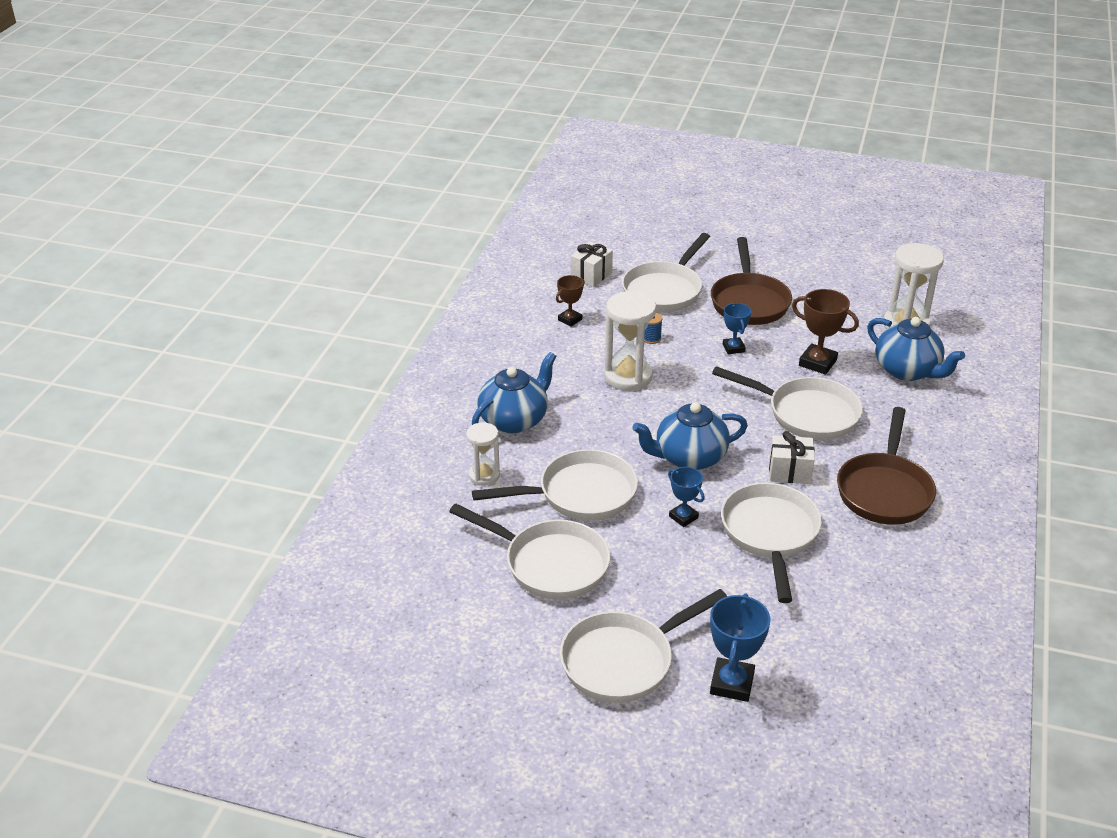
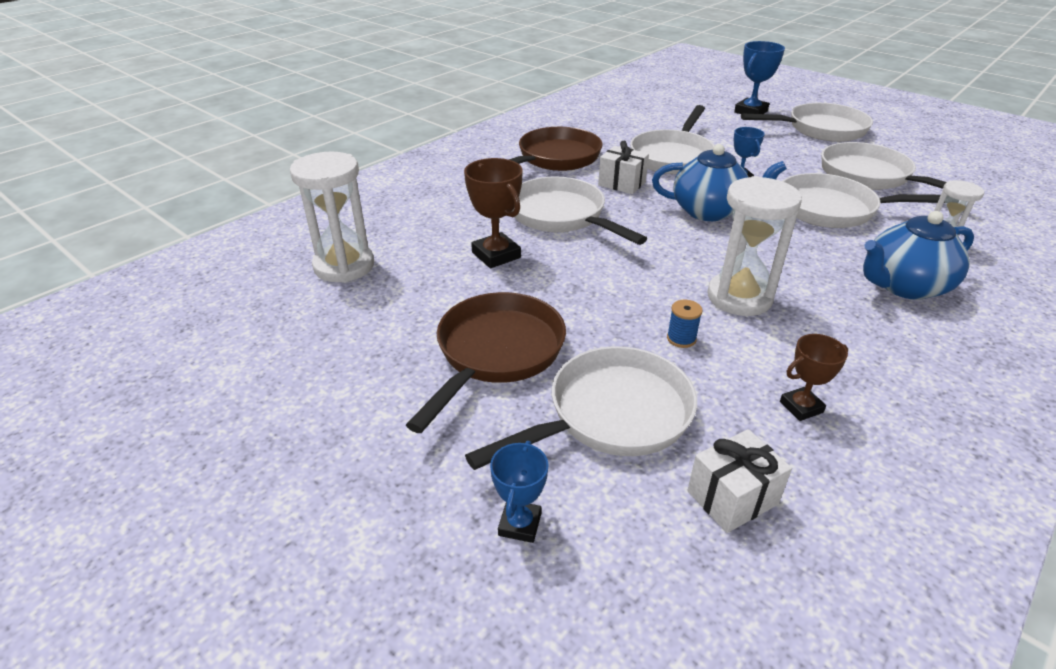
camera: 155 degrees left, 0 degrees up
blue trophy [723,303,751,354] -> blue trophy moved to [490,441,549,543]
blue teapot [867,317,965,381] -> none

